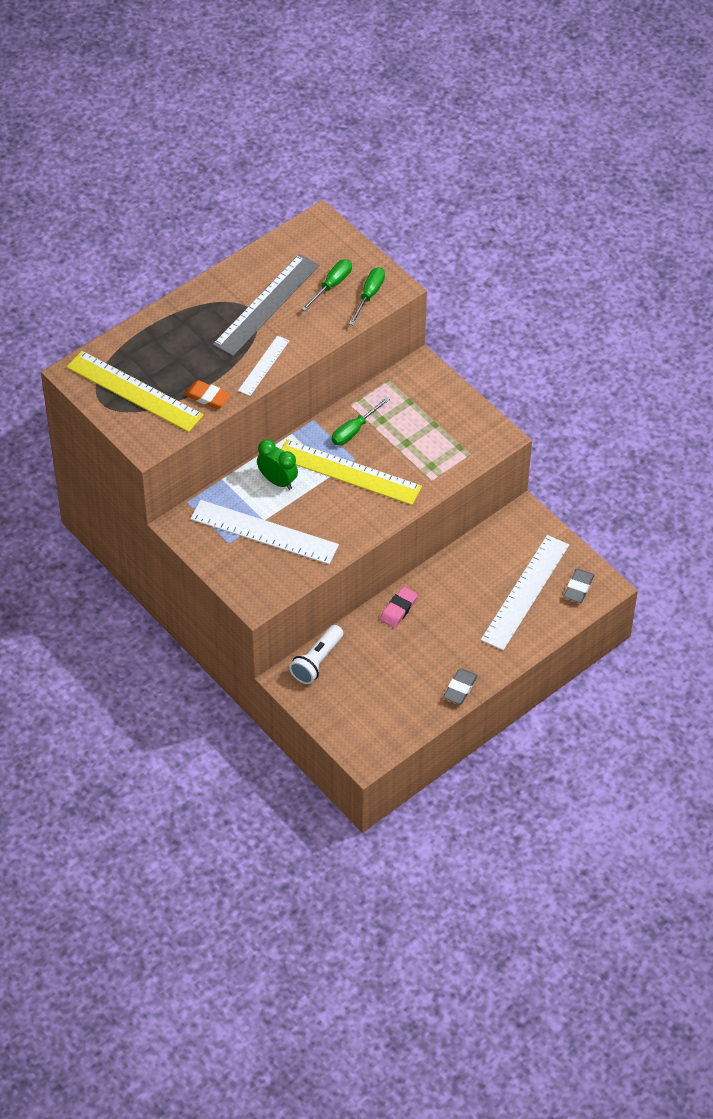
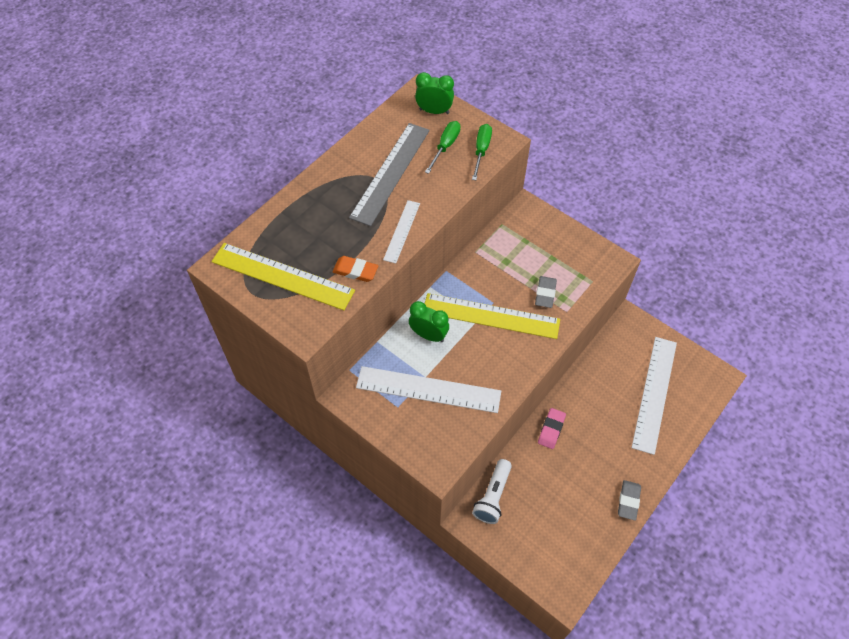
camera: 10 degrees left, 5 degrees up
green screwdriver [332,397,390,445] -> none
grey eraser [563,569,594,603] -> grey eraser moved to [535,276,557,308]
none -> green clock [415,72,454,114]

